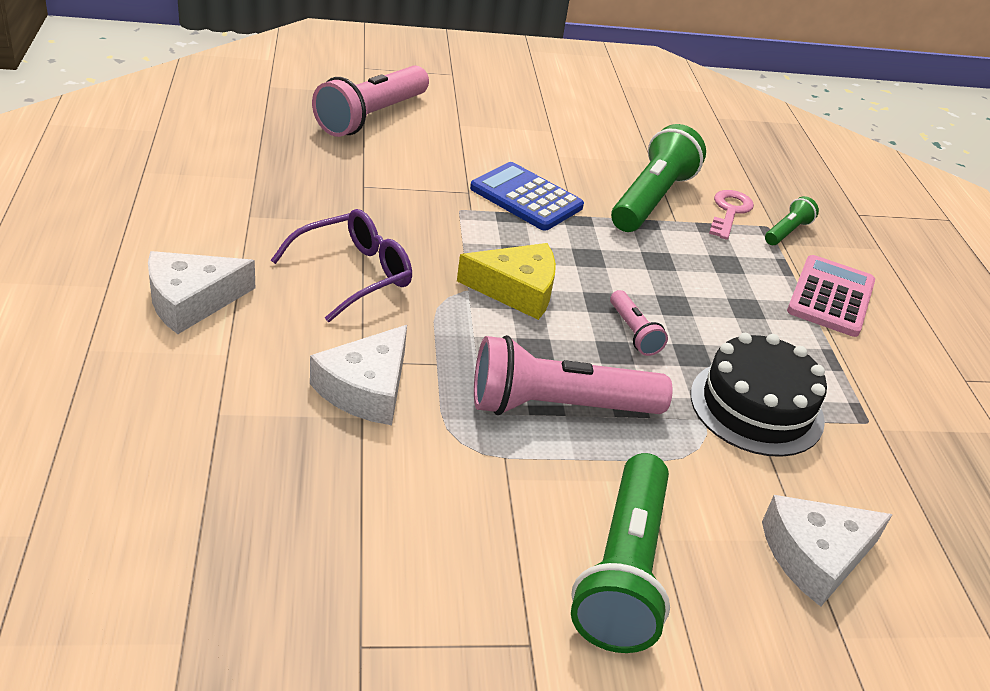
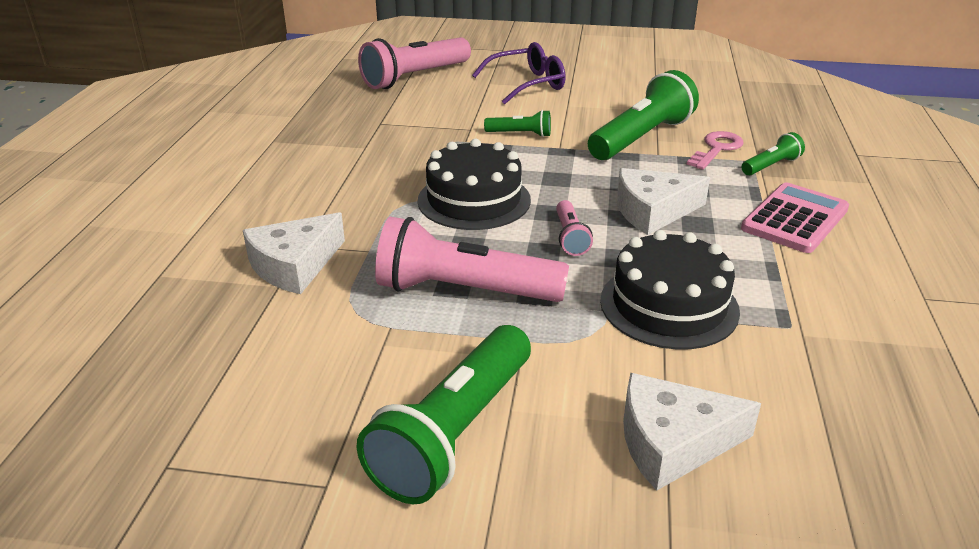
camera: 20 degrees right, 5 degrees down
white cheese [148,251,255,334] -> white cheese moved to [617,168,710,235]
purple glasses [271,209,412,322] -> purple glasses moved to [472,42,566,104]
yellow cheese [457,243,556,320] -> black cake [417,139,531,230]
blue calculator [470,162,584,230] -> green flashlight [484,110,551,137]

